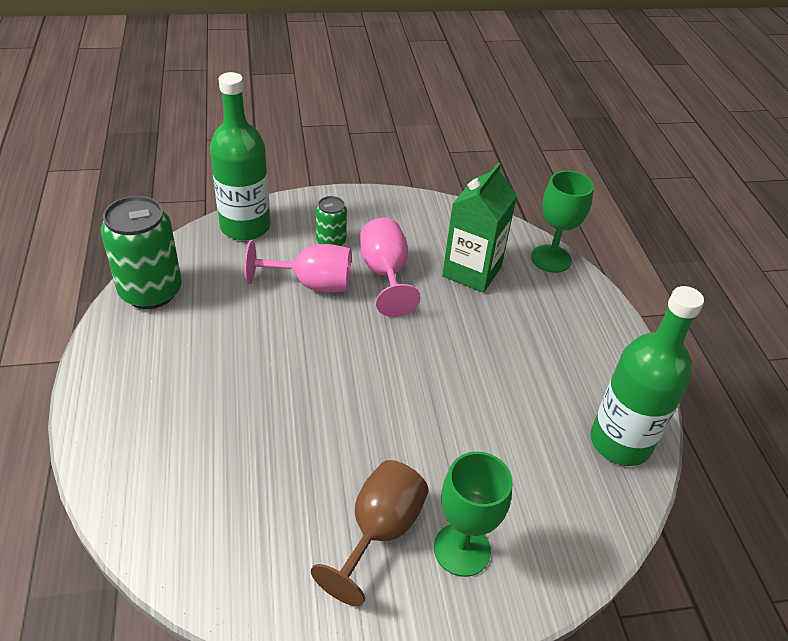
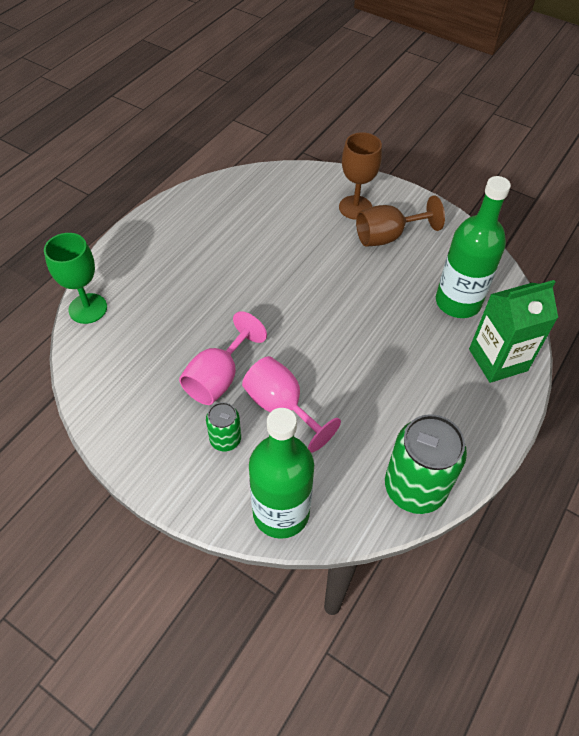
camera: 135 degrees left, 10 degrees up
green goblet [434,451,513,577] -> brown goblet [339,132,382,220]
green carton [442,163,517,293] -> green carton moved to [469,280,558,383]
green bottle [590,286,704,466] -> green bottle moved to [436,176,511,318]

